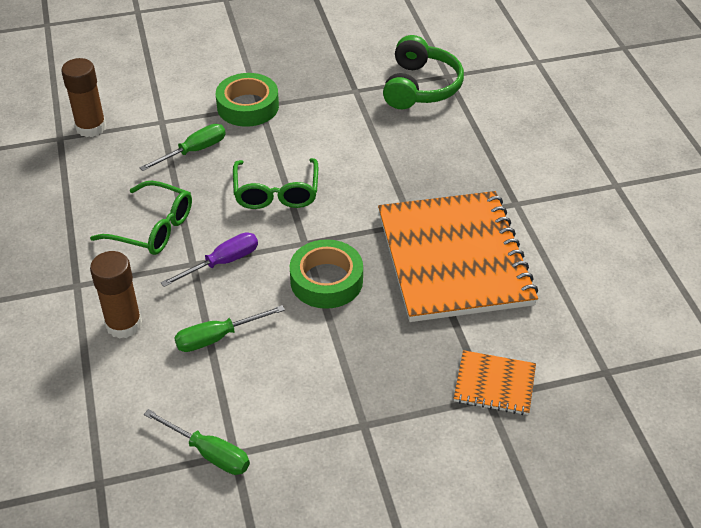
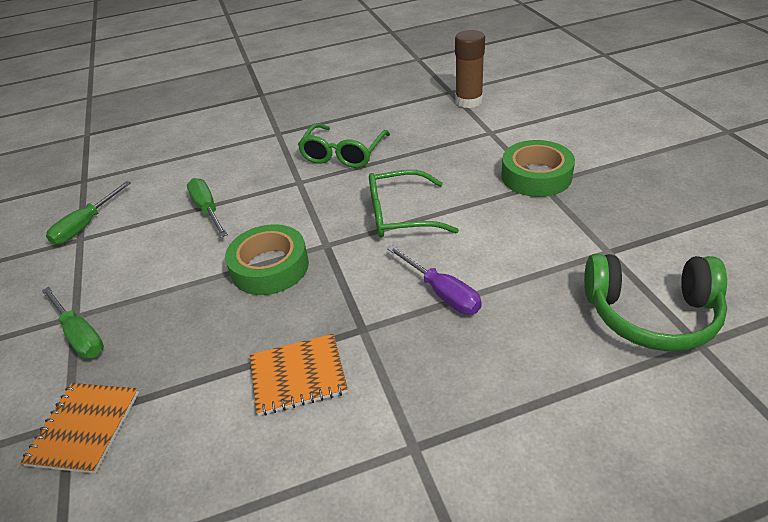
camera: 90 degrees right, 5 degrees down
brown glue stick [90,251,142,339] -> none
green screwdriver [139,124,226,171] -> green screwdriver moved to [42,287,104,359]
purple screwdriver [161,232,258,287] -> purple screwdriver moved to [387,245,482,315]
orange notebook [378,191,538,322] -> orange notebook [250,334,348,416], size x0.44

